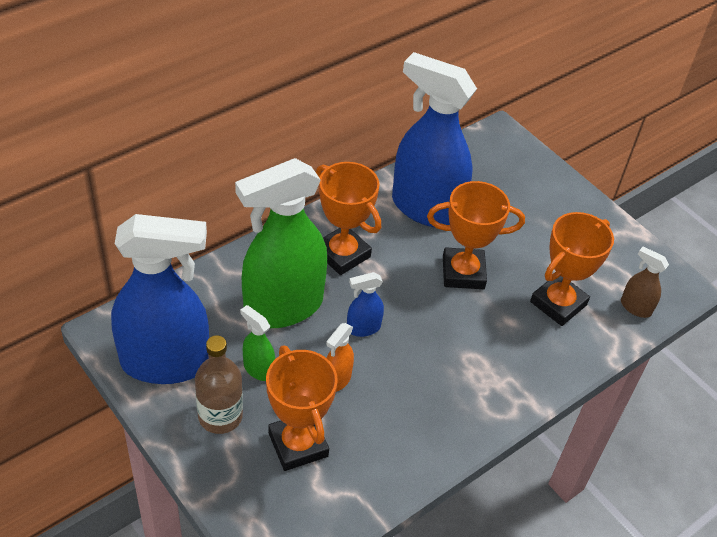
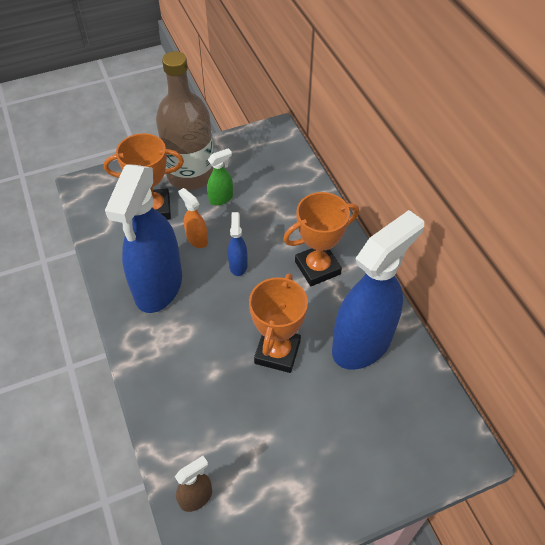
camera: 110 degrees right, 5 degrees up
blue spray bottle [111,214,209,384] -> blue spray bottle moved to [105,164,182,313]
brown bottle [195,335,243,434] -> brown bottle [156,51,214,190], size x1.66
green spray bottle [235,158,327,328] -> none
orange trophy [530,212,614,326] -> none

